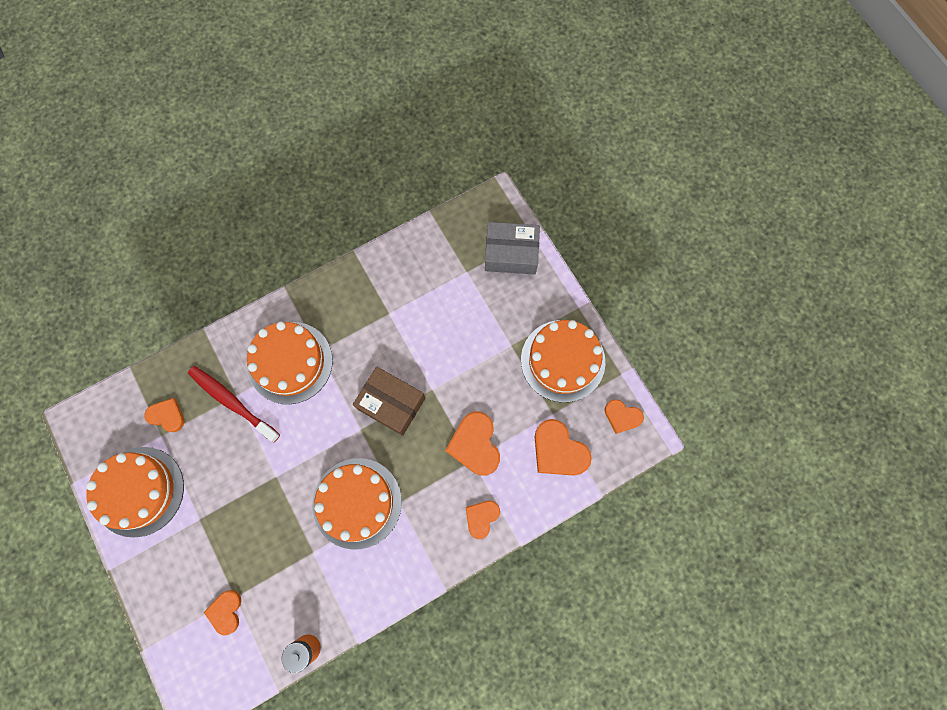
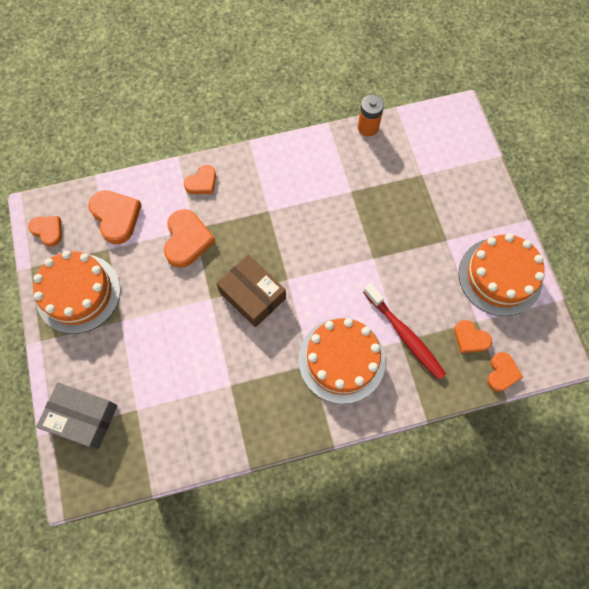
camera: 165 degrees left, 5 degrees down
orange heart [204,590,241,636] -> orange heart moved to [487,352,523,392]
orange cake [312,458,402,550] -> none

